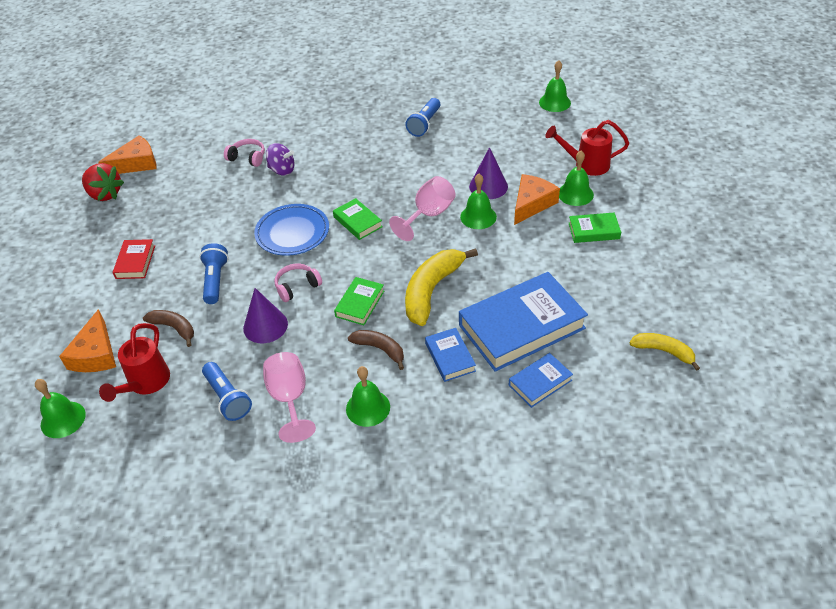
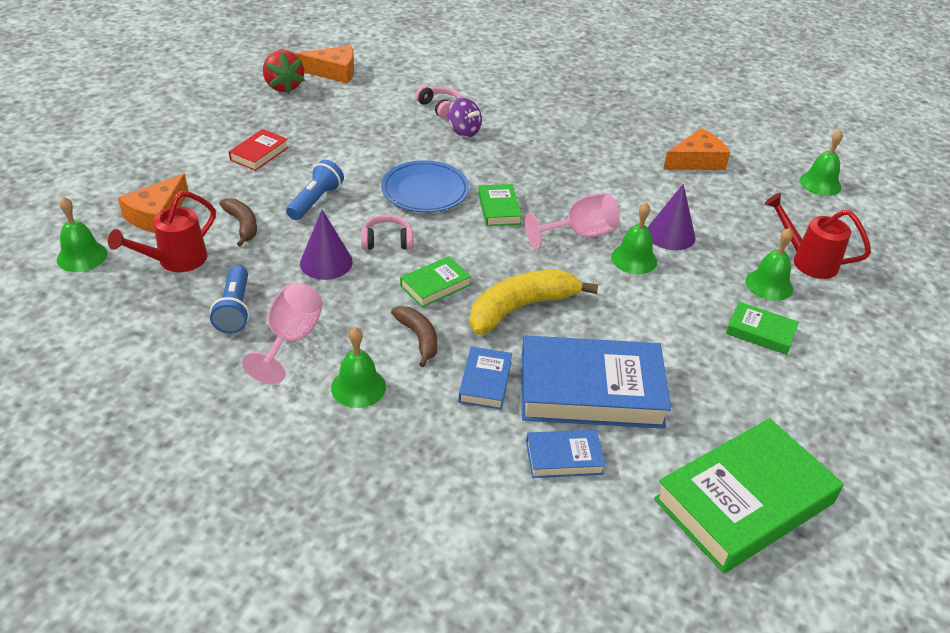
camera: 25 degrees right, 5 degrees down
blue flashlight [405,98,440,137] -> none
orange cheese [514,174,560,225] -> orange cheese moved to [663,128,730,170]
yellow banana [629,333,700,371] -> green book [654,418,844,573]

